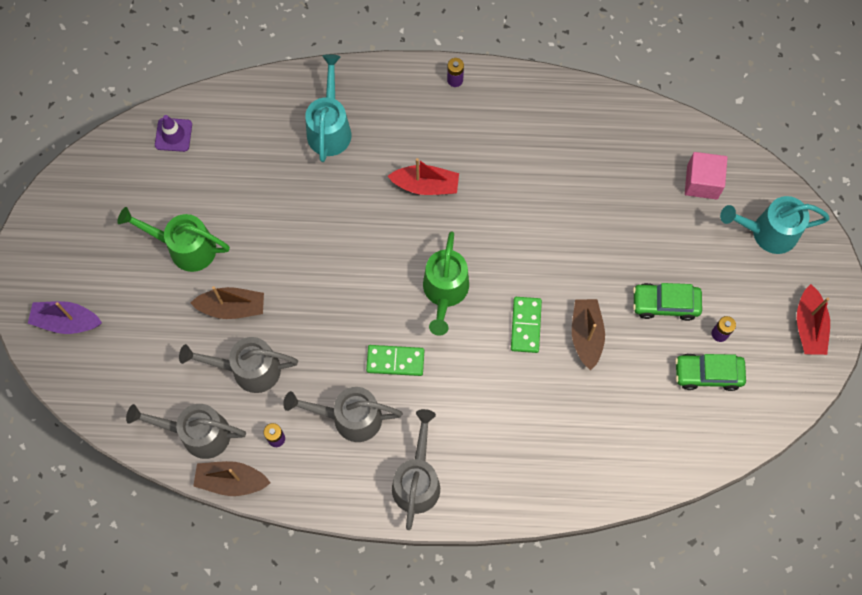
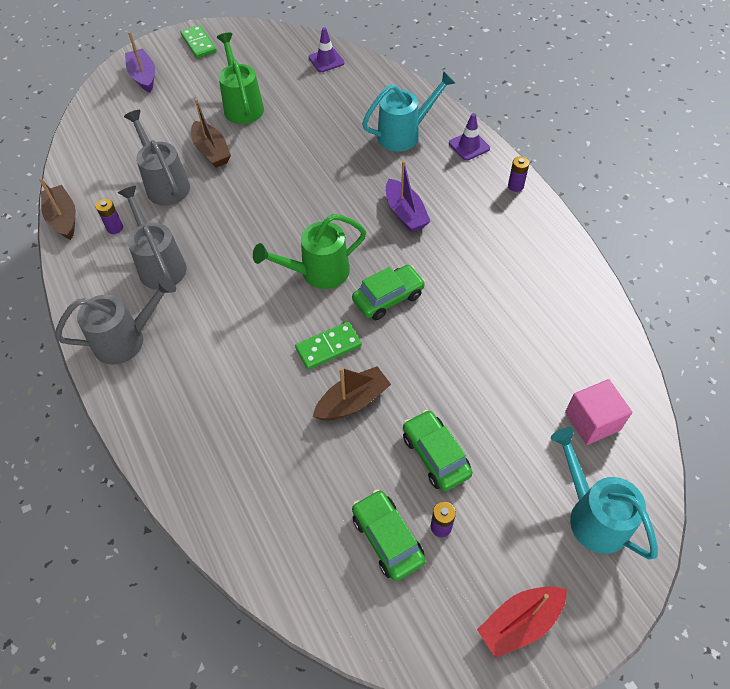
camera: 60 degrees right, 15 degrees down
grey watering can [126,404,246,459] -> none
green domino [366,345,424,376] -> green domino moved to [181,25,217,58]
red boat [388,158,459,195] -> purple boat [386,160,431,232]
none -> green car [352,265,425,320]
none -> purple traffic cone [449,113,490,161]

